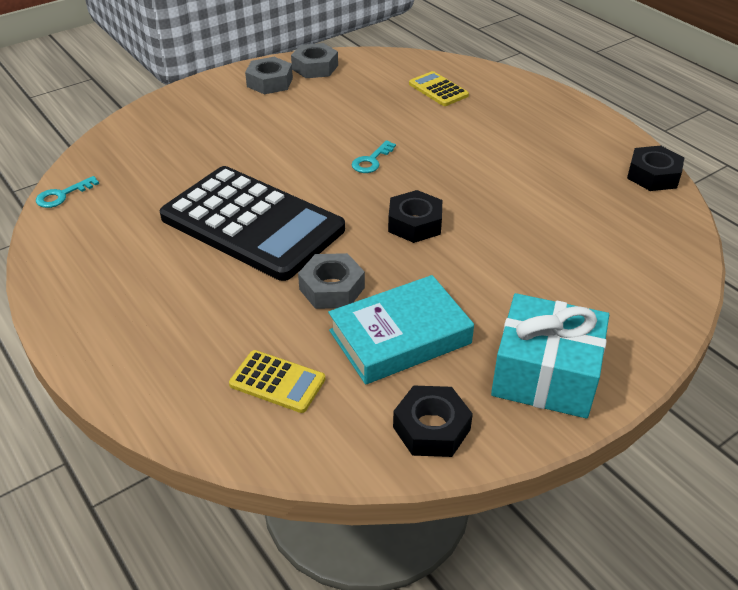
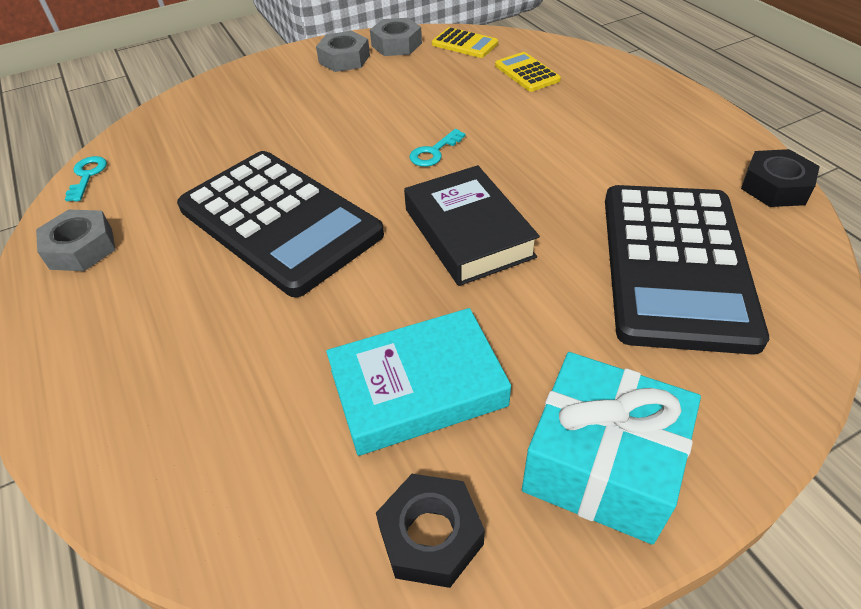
camera: 10 degrees right, 5 degrees up
turquoise key [36,176,99,208] -> turquoise key turned 120 degrees clockwise [65,156,107,202]
yellow calculator [229,350,325,413] -> yellow calculator moved to [432,27,498,58]
grey nut [298,253,365,309] -> grey nut moved to [36,209,116,271]
black nut [388,190,442,243] -> black book [404,165,540,286]
none -> black calculator [605,185,769,355]

